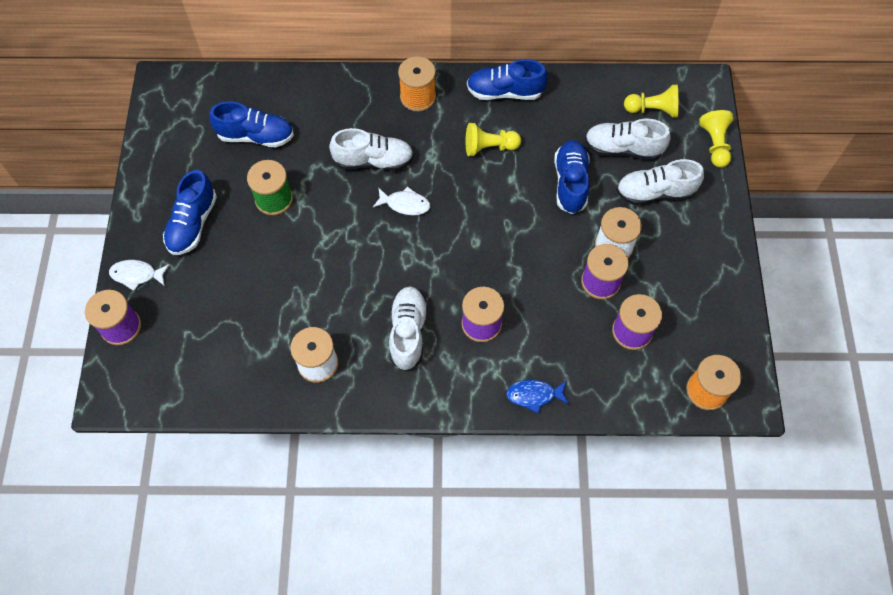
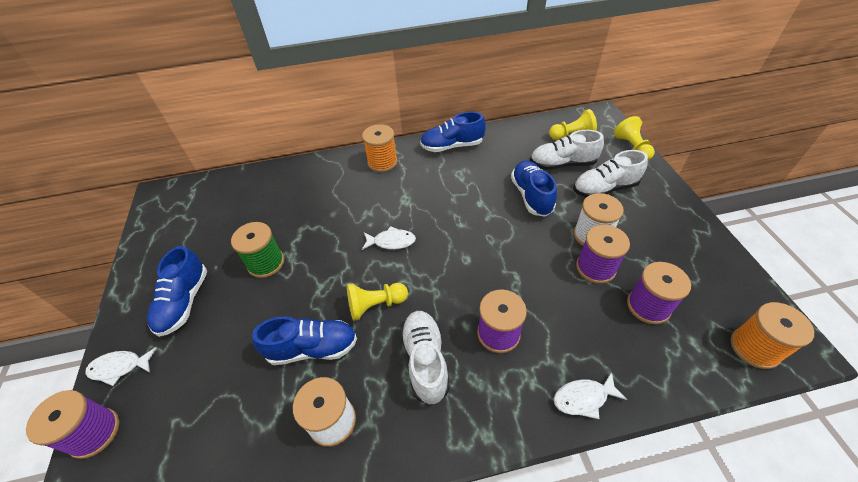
camera: 10 degrees left, 15 degrees down
blue shoe [209,101,294,147] -> blue shoe moved to [252,316,357,365]
white shoe [329,128,414,171] -> none
yellow pawn [466,123,521,156] -> yellow pawn moved to [347,283,408,321]
blue fish [506,380,569,414] -> white fish [554,372,627,419]

